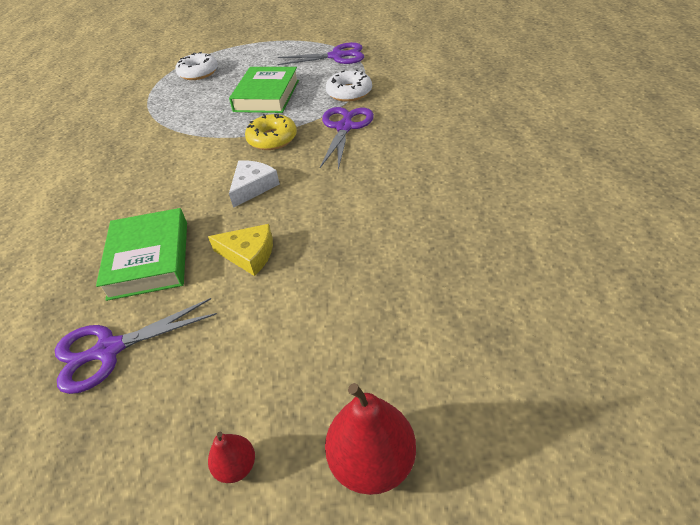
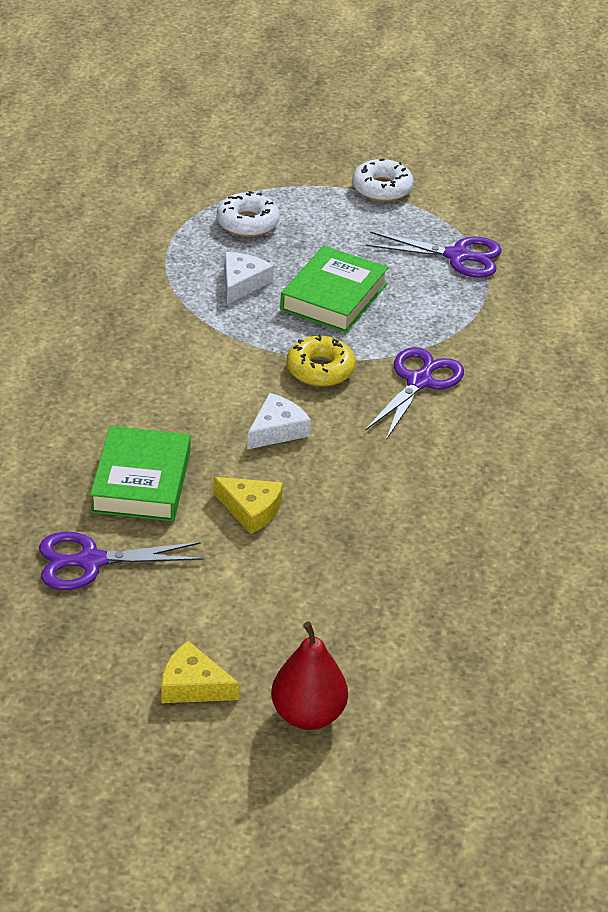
camera: 10 degrees right, 5 degrees down
red pear [208,432,255,483] -> yellow cheese [162,641,239,703]
white donut [326,70,372,102] -> white donut moved to [352,159,414,202]
none -> white cheese [225,252,274,304]

